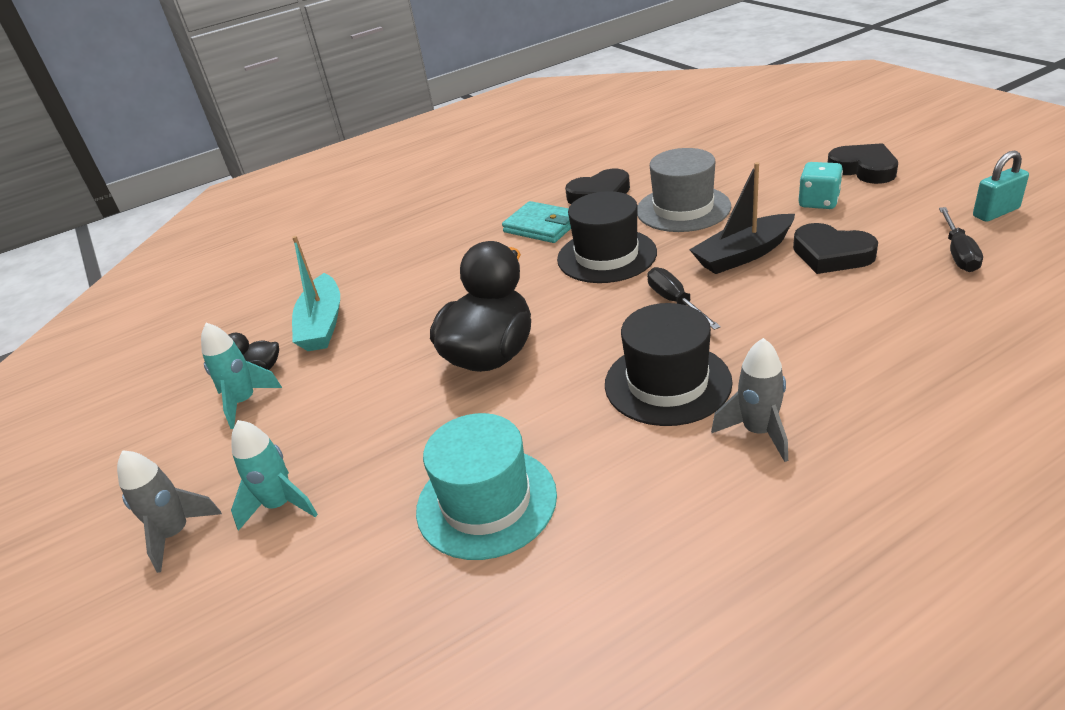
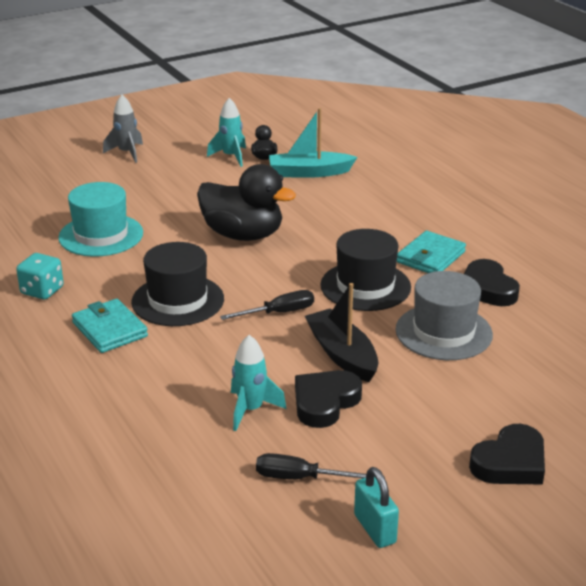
camera: 85 degrees right, 5 degrees down
turquoise rocket [231,420,318,531] -> turquoise rocket moved to [231,335,287,431]
grey rocket [711,338,788,462] -> turquoise wallet [72,299,148,353]
turquoise dice [798,162,843,209] -> turquoise dice moved to [16,253,64,300]

